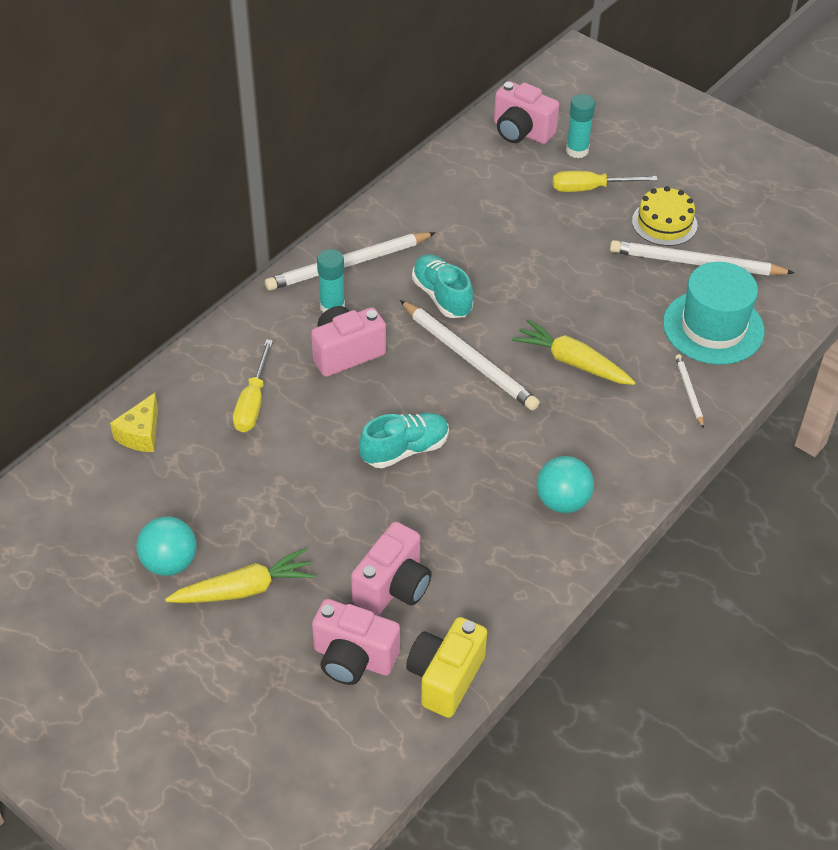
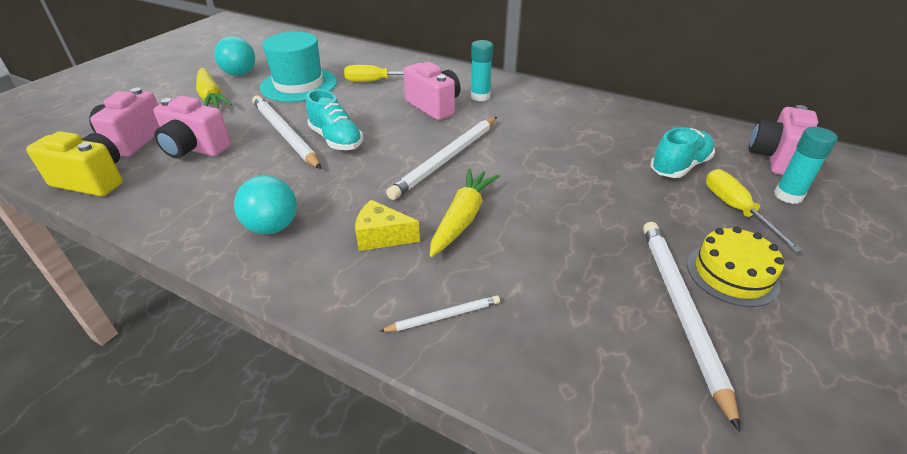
camera: 80 degrees right, 10 degrees down
yellow cheese [110,393,158,452] -> yellow cheese moved to [355,200,420,251]
white pencil [265,232,436,290] -> white pencil moved to [252,95,321,169]
turquoise shoe [412,254,473,318] -> turquoise shoe moved to [650,127,715,178]
turquoise hat [663,262,765,365] -> turquoise hat moved to [260,32,337,102]

